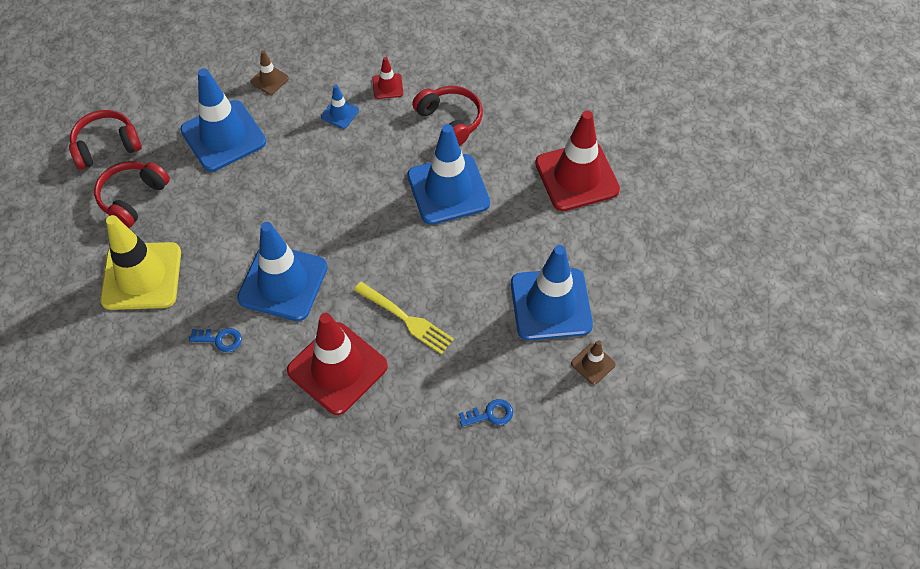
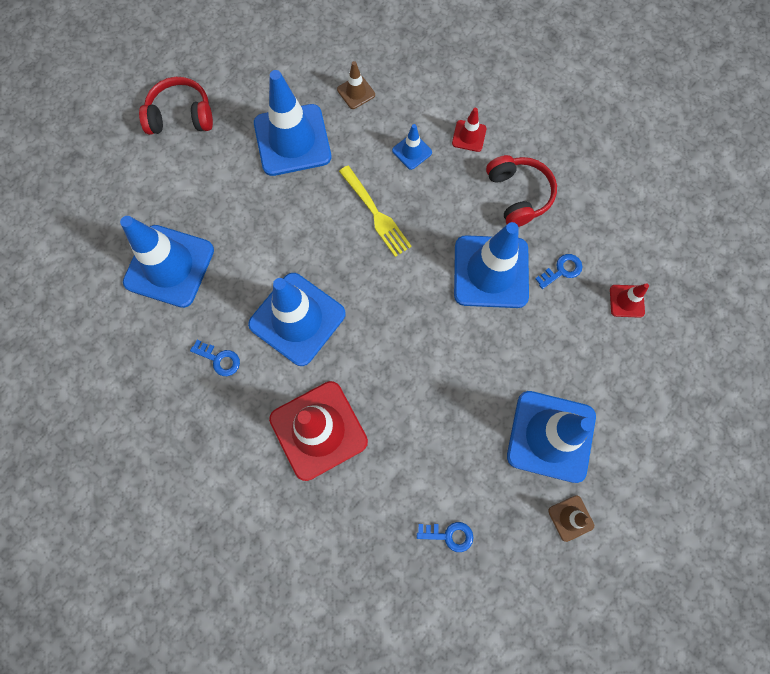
camera: 20 degrees right, 15 degrees up
red headphones [94,161,170,228] -> none
yellow traffic cone [100,215,181,310] -> blue traffic cone [120,216,214,308]
yellow fork [354,282,454,355] -> yellow fork moved to [339,166,412,257]
red traffic cone [535,111,620,211] -> red traffic cone [610,283,649,318], size x0.44
none -> blue key [535,254,582,289]

